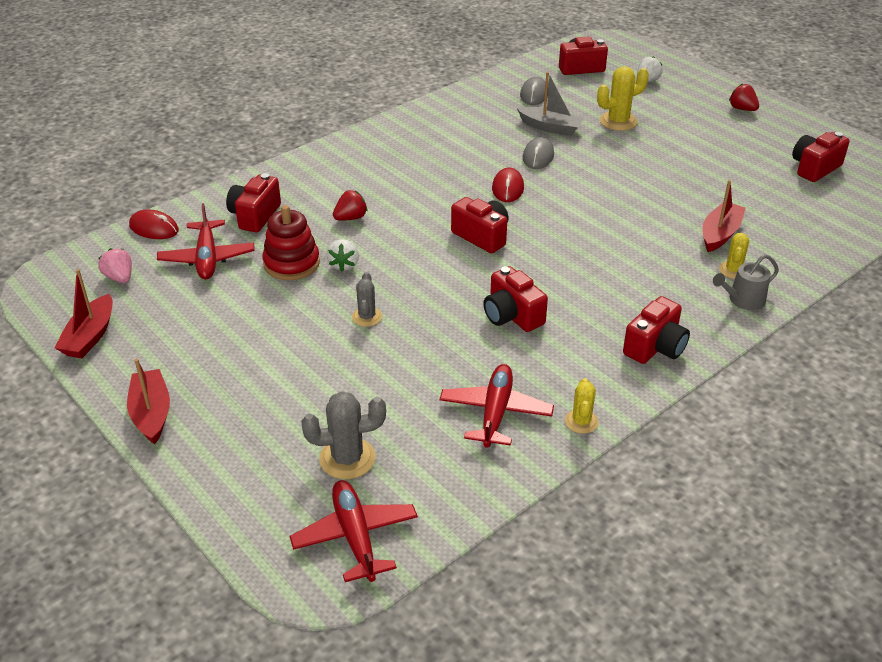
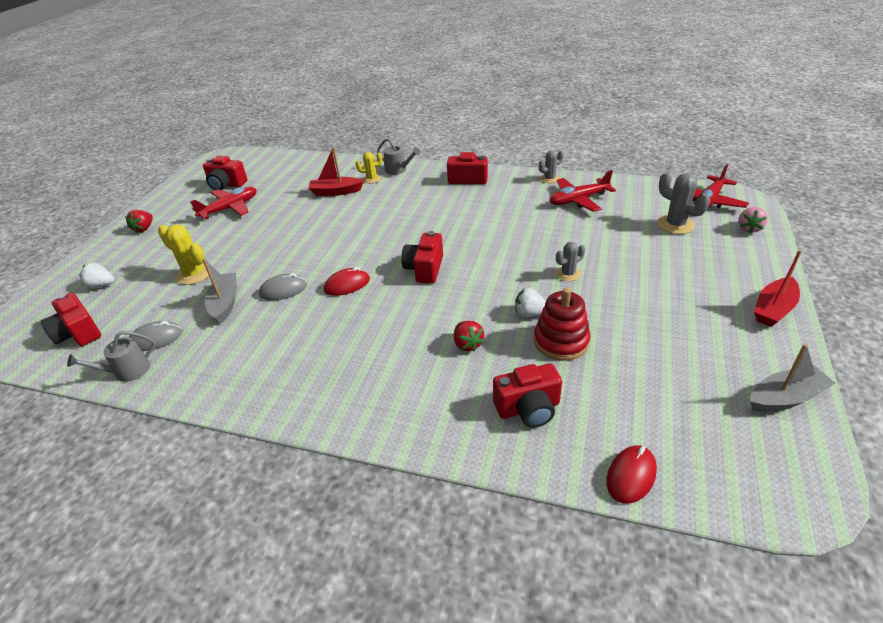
camera: 120 degrees left, 0 degrees up
red boat [55,269,113,358] -> grey boat [750,344,835,412]
pink strawberry [98,248,132,283] -> pink strawberry moved to [738,207,768,233]
red mouse [129,210,179,239] -> red mouse turned 45 degrees clockwise [606,445,657,504]
red plane [157,203,255,280] -> red plane moved to [190,187,257,220]
white strawberry [326,239,359,272] -> white strawberry turned 135 degrees counterclockwise [515,288,546,317]
red strawberry [333,190,368,221] -> red strawberry turned 135 degrees counterclockwise [454,321,484,351]
red camera [483,266,548,332] -> none
yellow cactus [565,378,599,434] -> grey cactus [539,150,564,183]
none -> grey watering can [67,331,155,382]

